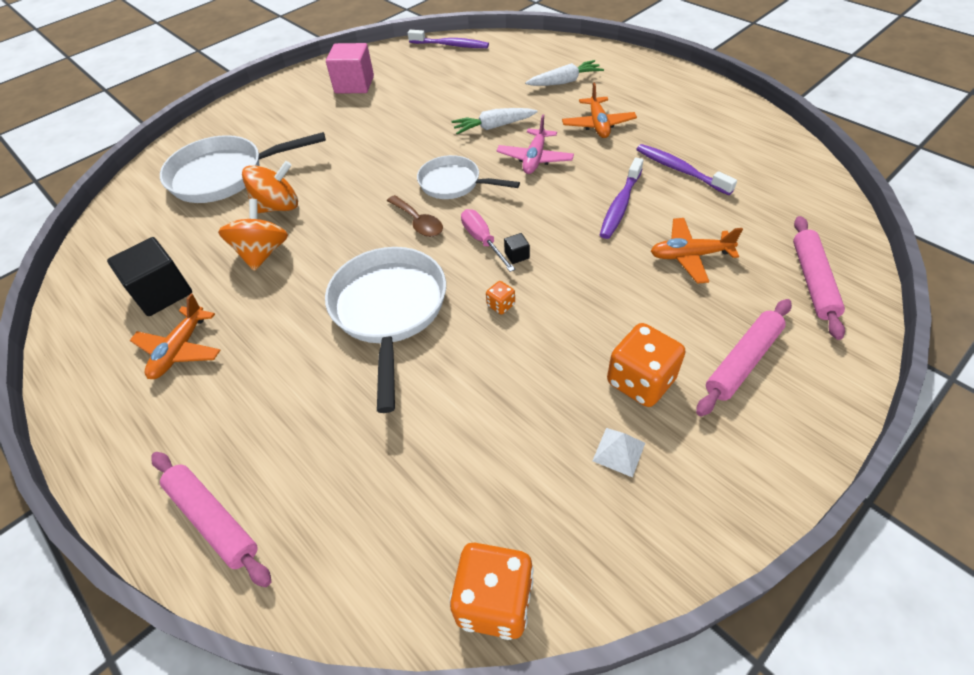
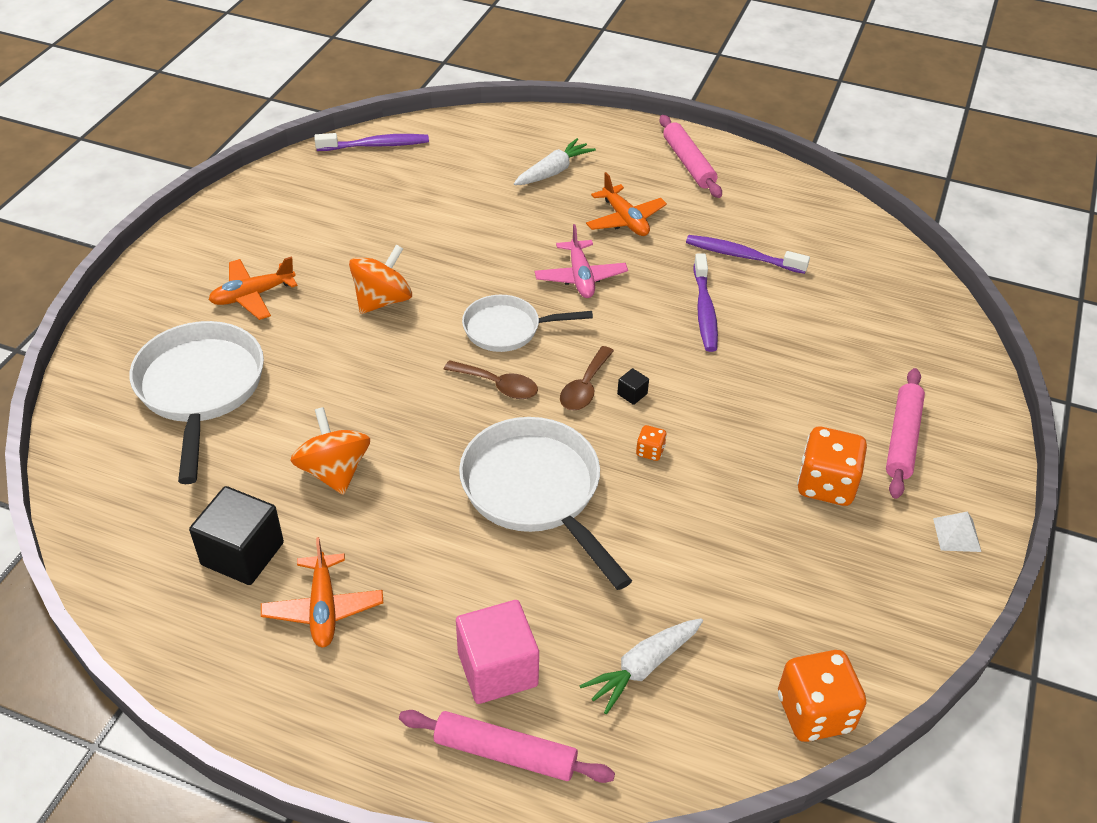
camera: 30 degrees left, 5 degrees down
white pan [160,132,326,203] -> white pan turned 120 degrees clockwise [129,321,264,484]
orange spinning top [242,161,298,213] -> orange spinning top moved to [349,244,412,314]
pink cube [326,43,374,93] -> pink cube moved to [456,600,539,704]
white carrot [451,108,538,134] -> white carrot moved to [579,618,703,714]
pink screwdriver [461,209,515,272] -> brown spoon [560,346,614,411]
white pyramid [592,428,645,477] -> white pyramid moved to [933,511,981,552]
orange plane [651,218,743,284] -> orange plane moved to [209,256,298,320]
pink rolling pin [793,216,845,340] -> pink rolling pin moved to [660,115,722,198]

